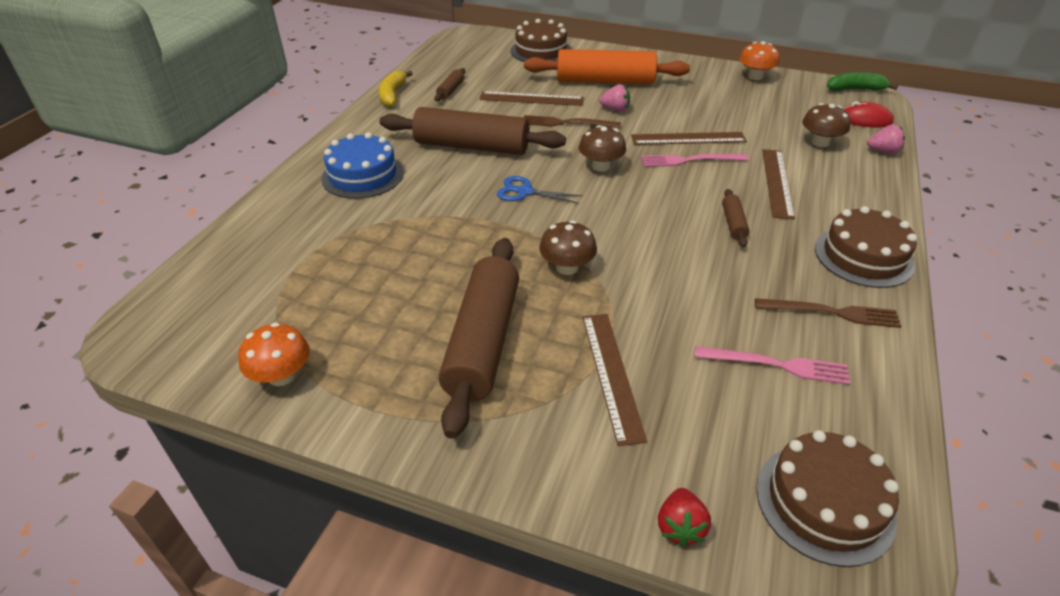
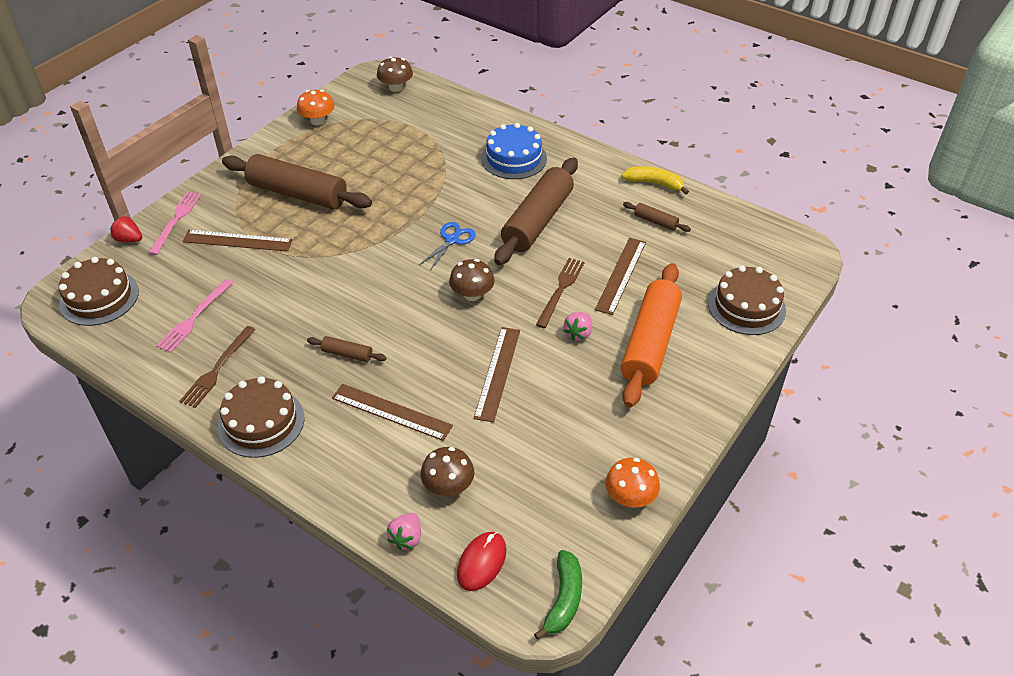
camera: 105 degrees right, 5 degrees up
brown mushroom [539,220,597,275] -> brown mushroom moved to [377,57,413,92]
pink fork [641,154,749,167] -> pink fork moved to [148,192,202,255]

